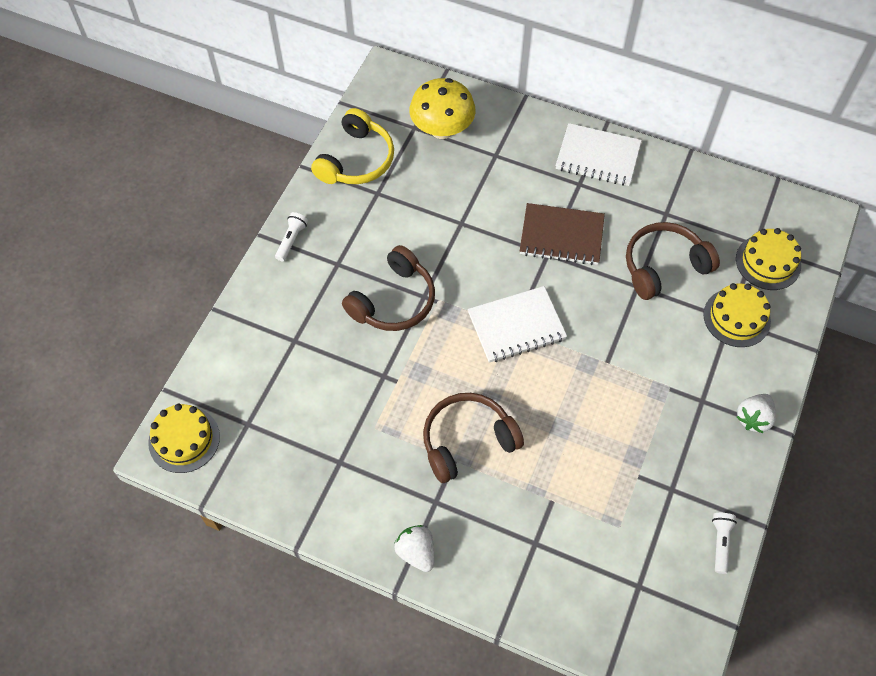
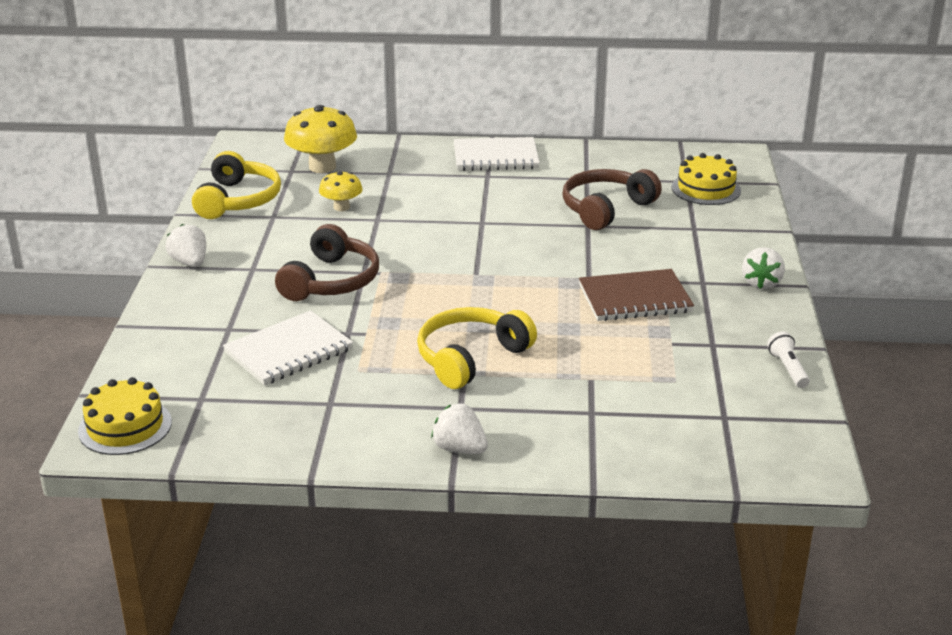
camera: 20 degrees left, 30 degrees down
white flashlight [275,212,308,262] -> white strawberry [166,224,206,267]
brown headphones [423,393,524,483] -> yellow headphones [417,307,537,389]
white notebook [468,286,567,363] -> white notebook moved to [223,310,353,385]
brown notebook [520,203,605,265] -> brown notebook moved to [579,269,694,321]
yellow cake [703,283,771,347] -> none
none -> yellow mushroom [319,171,362,211]

